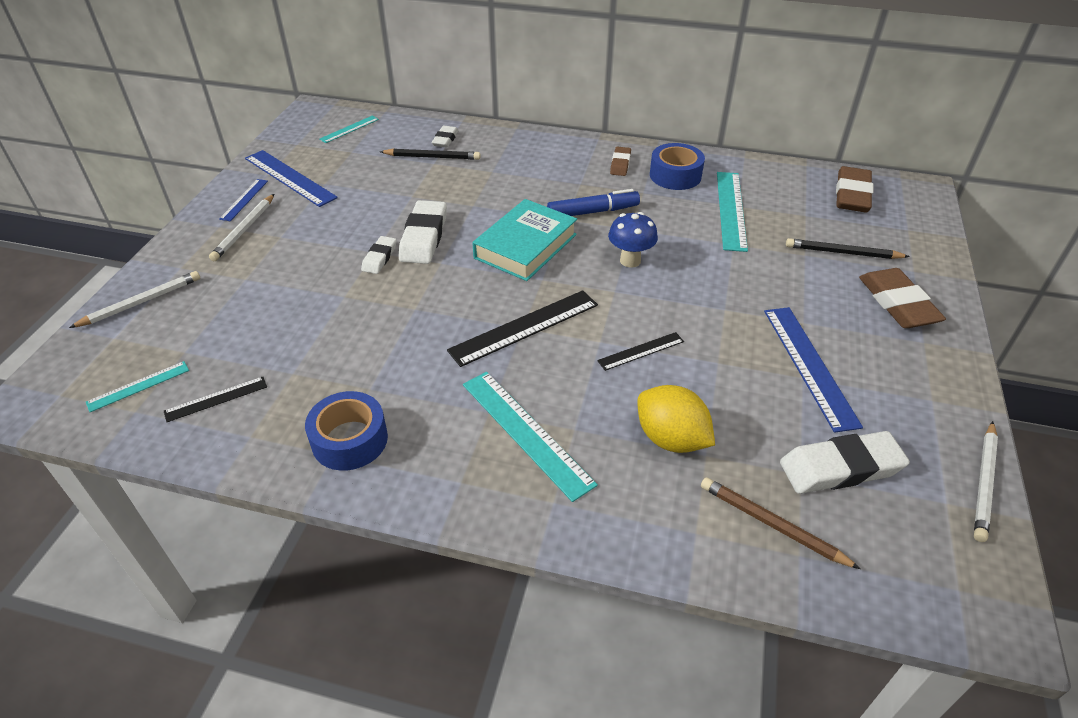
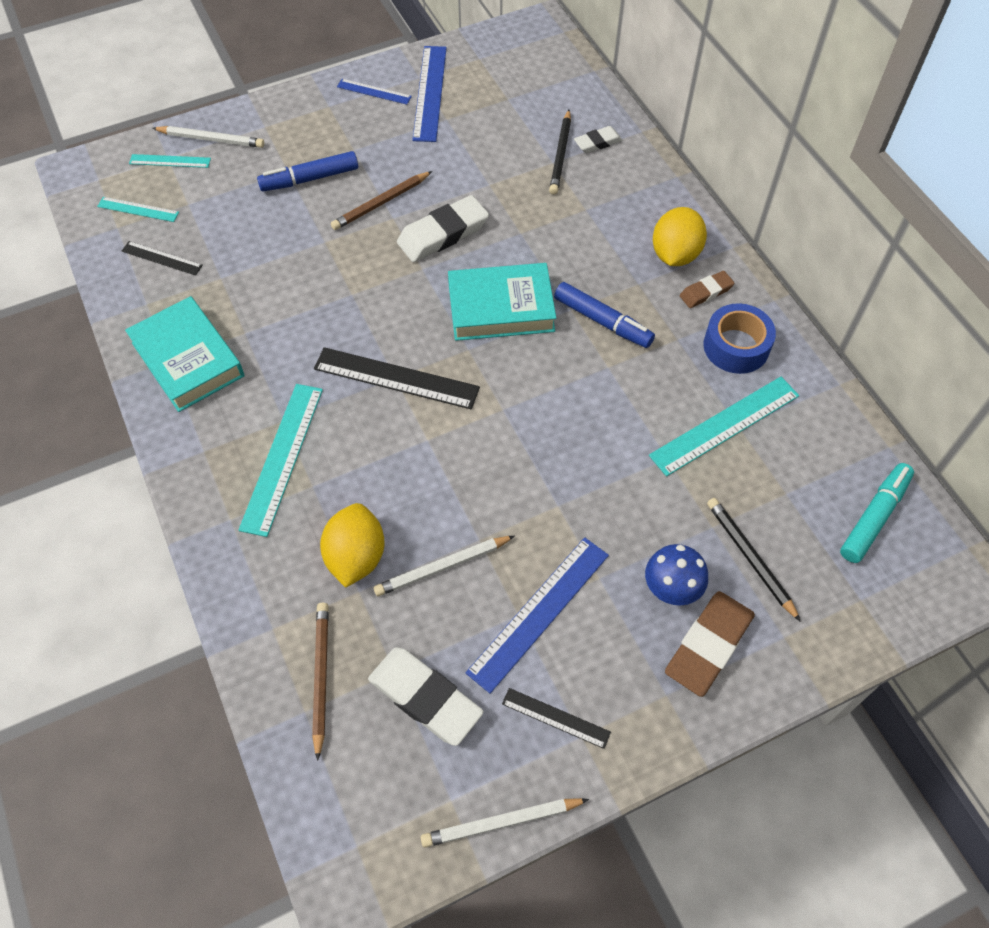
camera: 50 degrees right, 15 degrees up
white pencil [209,194,274,261] -> white pencil moved to [374,536,514,596]
blue ruler [219,179,268,221] -> blue ruler turned 45 degrees clockwise [337,79,412,105]
blue tape [305,391,388,471] -> turquoise book [125,296,244,412]
turquoise ruler [319,116,379,143] -> turquoise ruler moved to [129,154,211,168]
white eraser [361,236,397,274] -> none
black pencil [380,149,481,160] -> black pencil turned 45 degrees clockwise [549,110,571,195]
black ruler [597,332,684,371] -> black ruler moved to [502,688,611,749]
blue mushroom [608,212,658,268] -> blue mushroom moved to [645,544,708,606]
brown eraser [836,166,873,212] -> turquoise marker [840,463,914,563]
none -> blue marker [257,151,358,191]
none -> brown pencil [331,171,432,230]
none -> yellow lemon [653,207,707,266]

